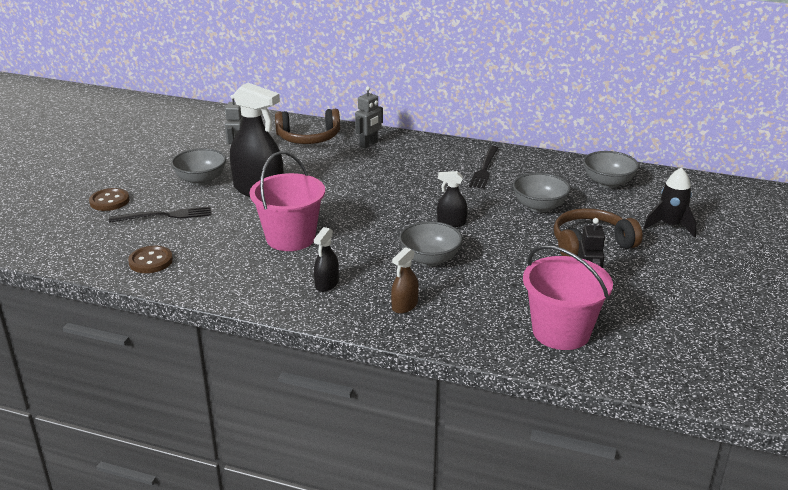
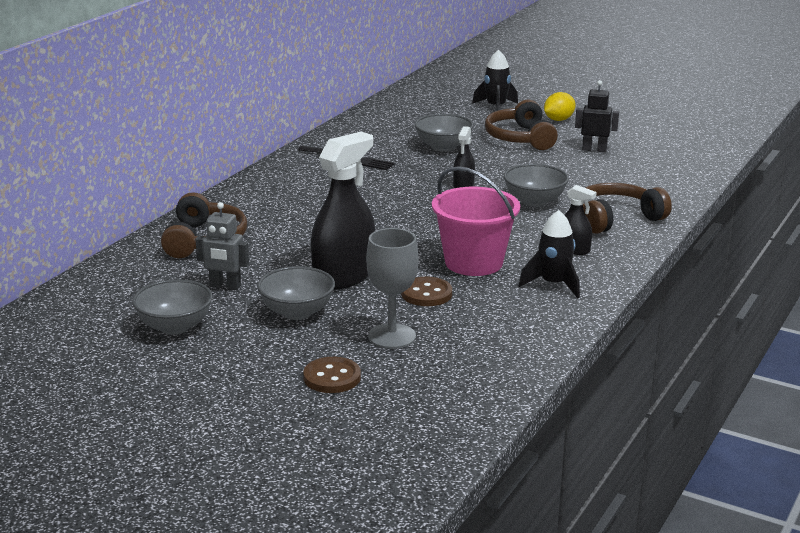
camera: 80 degrees left, 5 degrees down
black fork [109,206,211,223] -> grey goblet [366,228,418,349]
brown button [128,246,173,273] -> brown button moved to [401,277,452,306]
grey robot [355,86,383,149] -> none
brown spray bottle [391,247,419,314] -> brown headphones [583,183,672,234]
pink bucket [523,245,613,350] -> none
grey bowl [583,151,639,188] -> grey bowl moved to [132,279,213,334]
none -> black rocket [519,210,580,299]
none -> yellow lemon [544,92,576,121]

